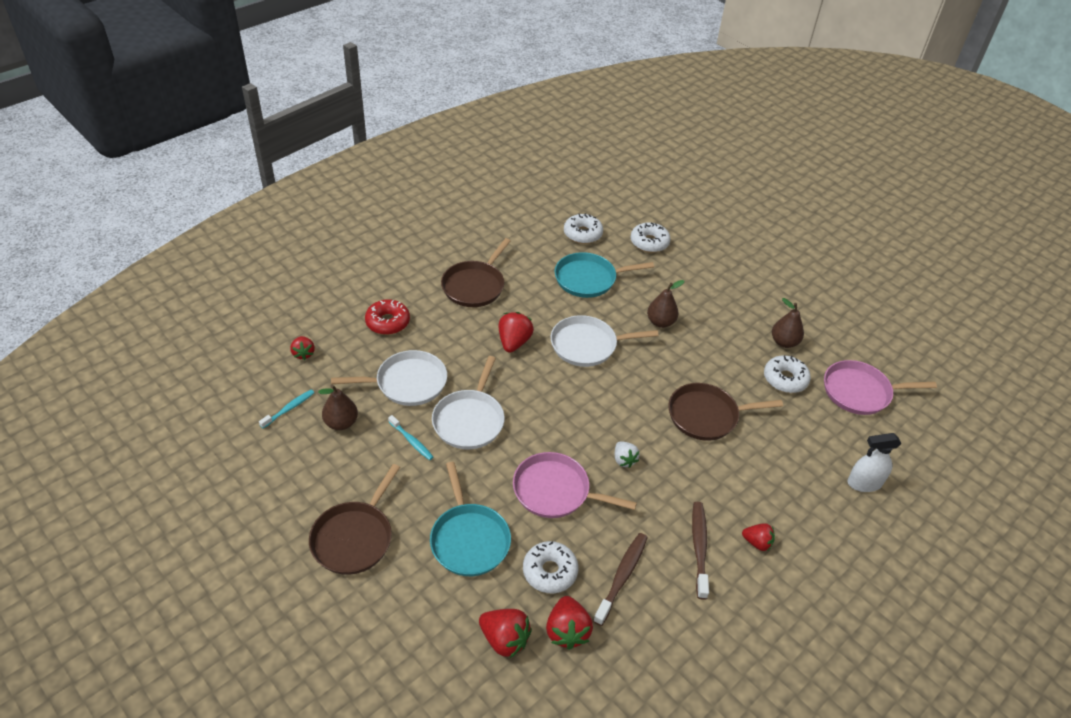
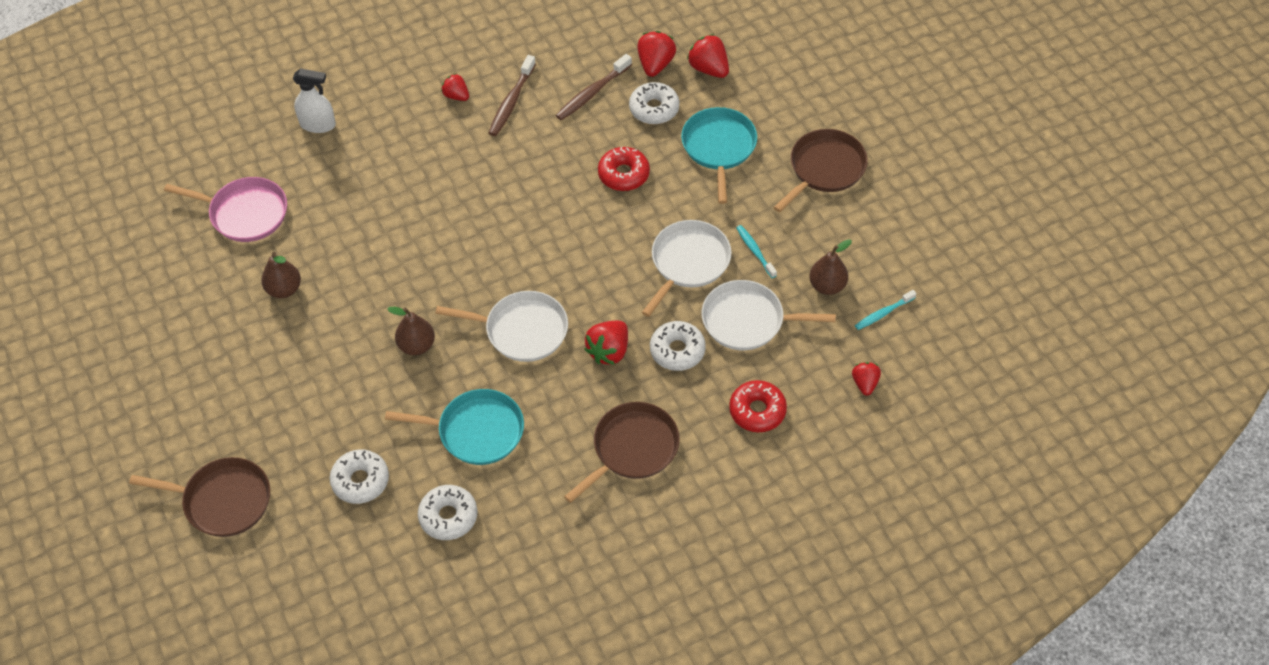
camera: 160 degrees left, 10 degrees up
pink pan [513,452,637,518] -> red donut [598,147,650,191]
white strawberry [615,441,640,468] -> none
brown pan [668,383,783,441] -> brown pan moved to [129,457,270,537]
white donut [764,356,811,393] -> white donut moved to [650,321,706,371]

